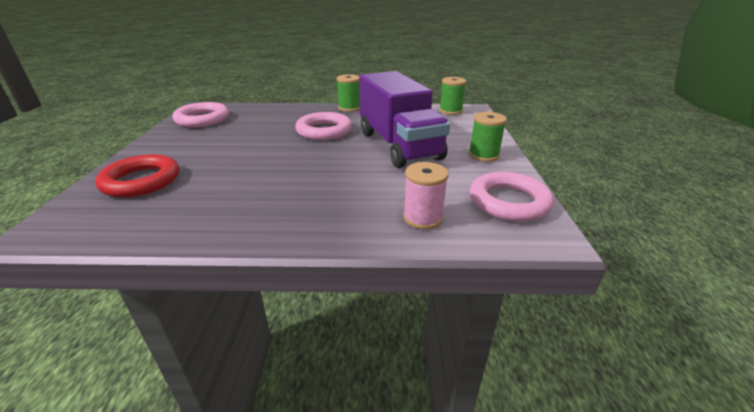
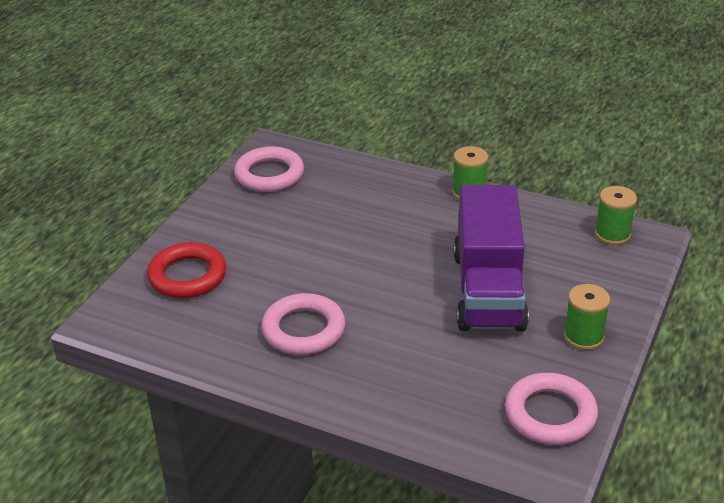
camera: 25 degrees right, 5 degrees up
pink ring [295,112,352,140] -> pink ring moved to [261,293,345,355]
pink spool [403,162,449,230] -> none

